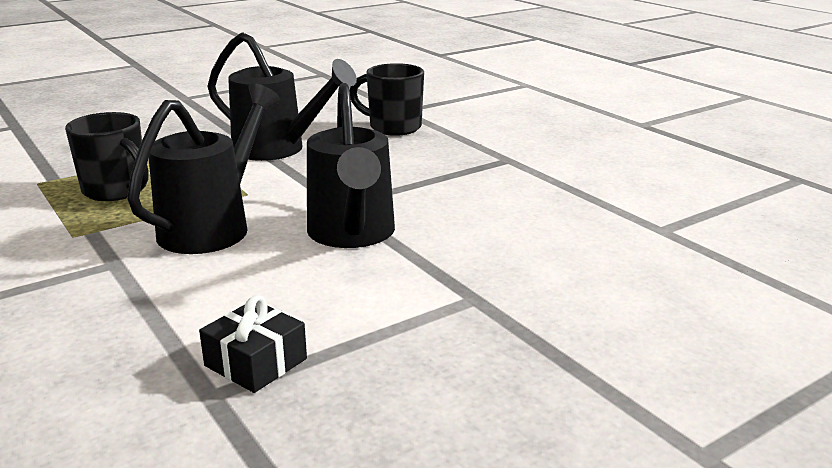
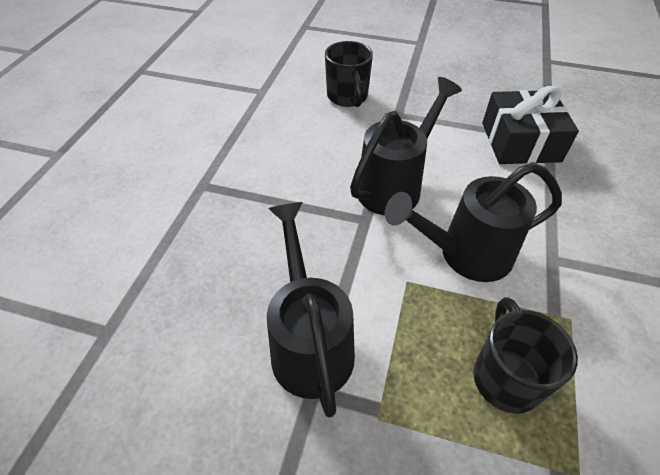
camera: 130 degrees left, 25 degrees up
black gift [199,295,307,393] -> black gift [482,86,579,164], size x1.78
black mug [350,63,424,136] -> black mug moved to [325,41,373,107]

